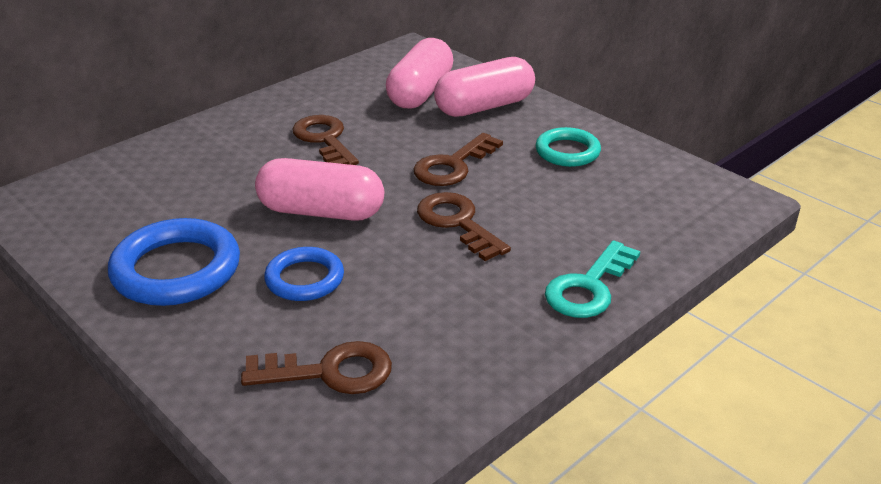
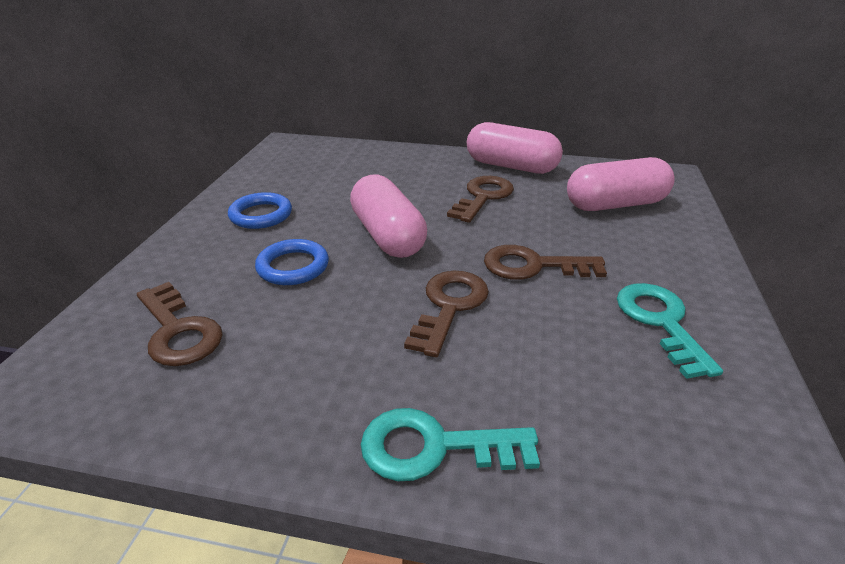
camera: 55 degrees right, 0 degrees up
blue ring [108,218,240,306] -> blue ring [228,192,292,229], size x0.61
pink capsule [434,57,535,117] -> pink capsule moved to [467,122,563,174]
turquoise ring [535,127,601,167] -> turquoise key [617,283,723,379]

